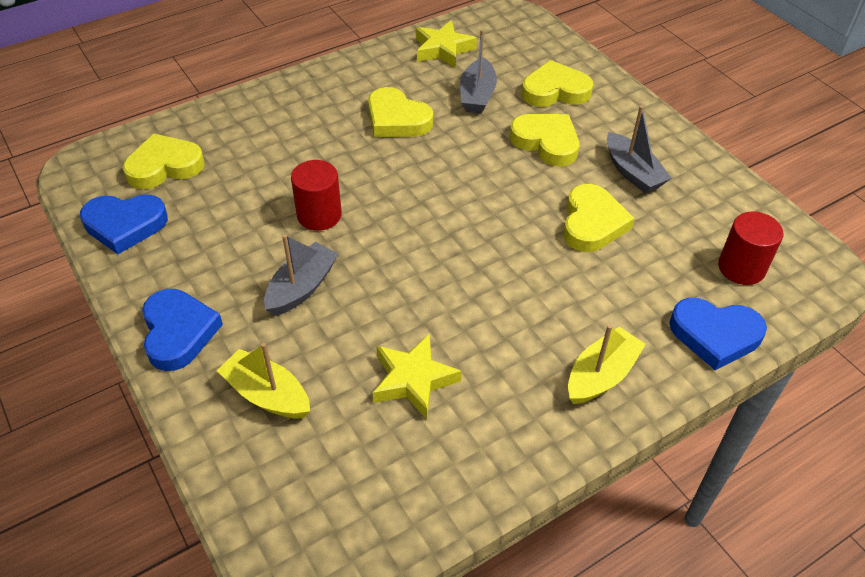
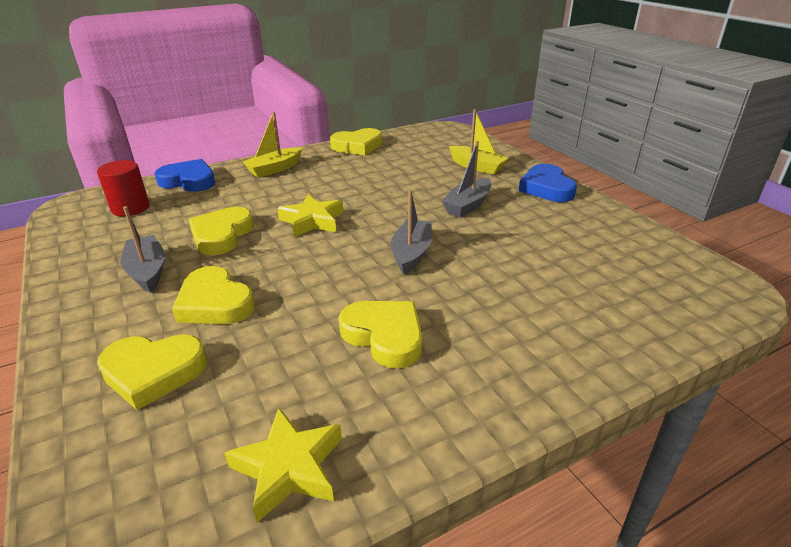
camera: 175 degrees left, 15 degrees down
blue heart [80,194,168,254] -> none
yellow heart [123,133,205,189] -> yellow heart moved to [330,128,382,155]
red cylinder [291,160,342,231] -> none
yellow star [373,334,462,419] -> yellow star moved to [277,194,343,237]
grey boat [460,29,497,114] -> grey boat moved to [391,190,432,275]

